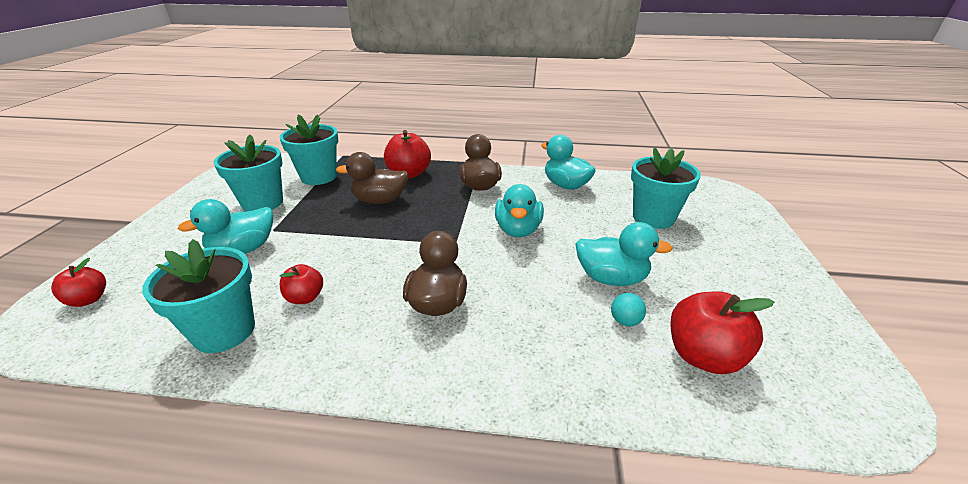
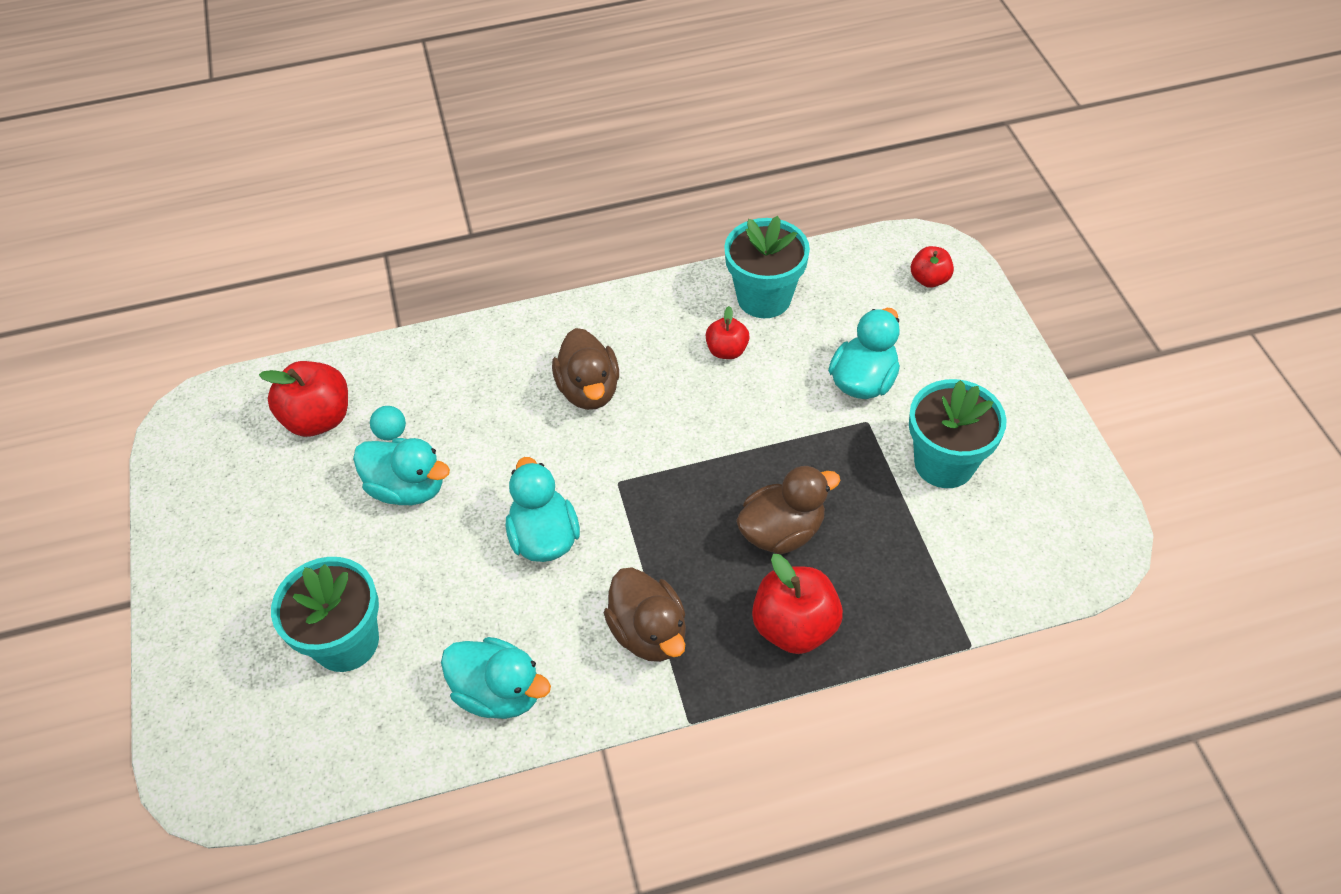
camera: 160 degrees right, 20 degrees up
turquoise flower pot [280,114,338,185] -> none
turquoise duck [576,222,673,286] -> turquoise duck turned 150 degrees counterclockwise [353,438,450,505]

